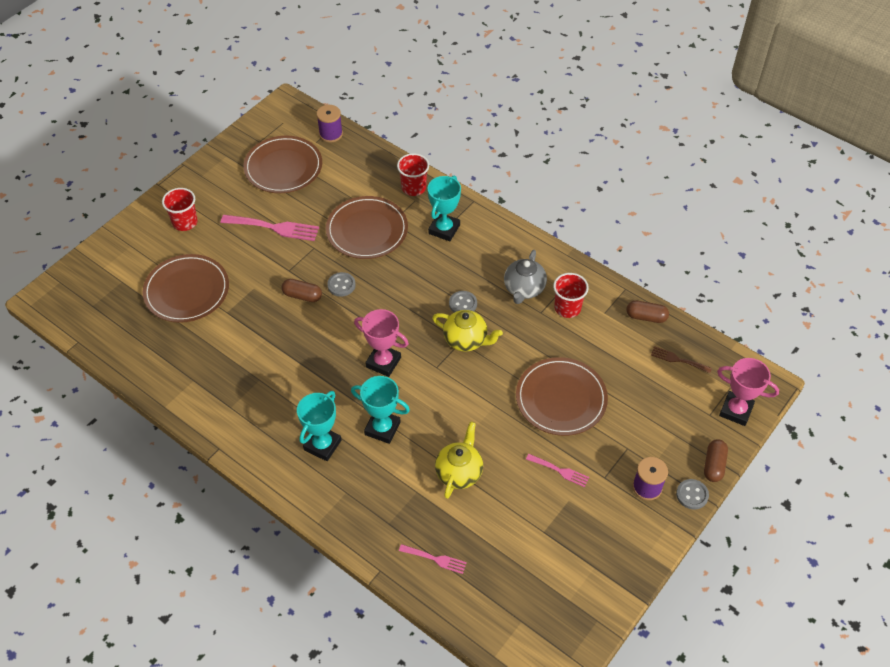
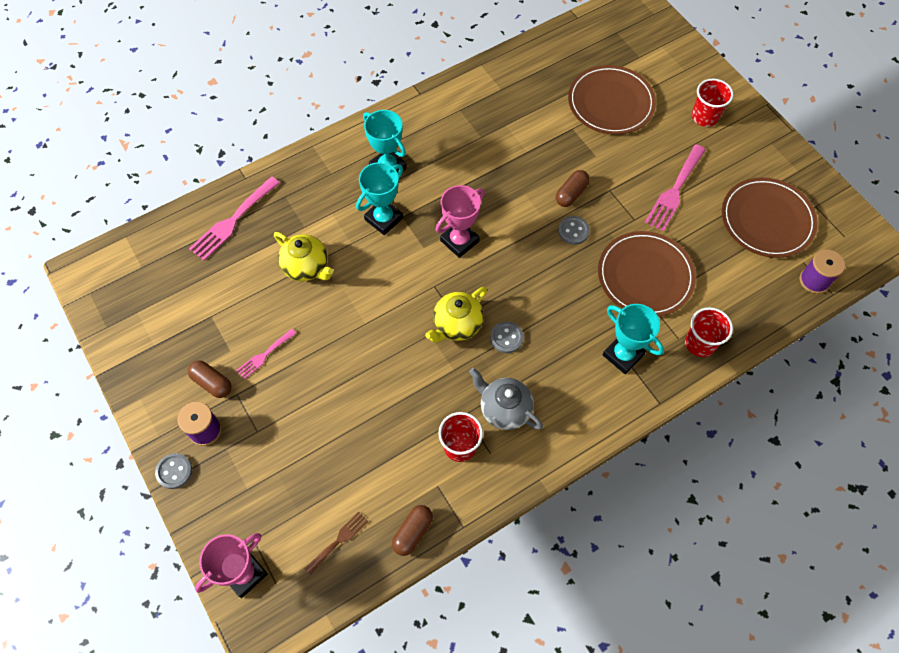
camera: 110 degrees right, 10 degrees up
pink fork [399,544,467,574] -> pink fork [189,176,280,261], size x1.76
brown plate [516,357,608,436] -> none
brown capsule [704,439,728,482] -> brown capsule moved to [188,361,232,398]

